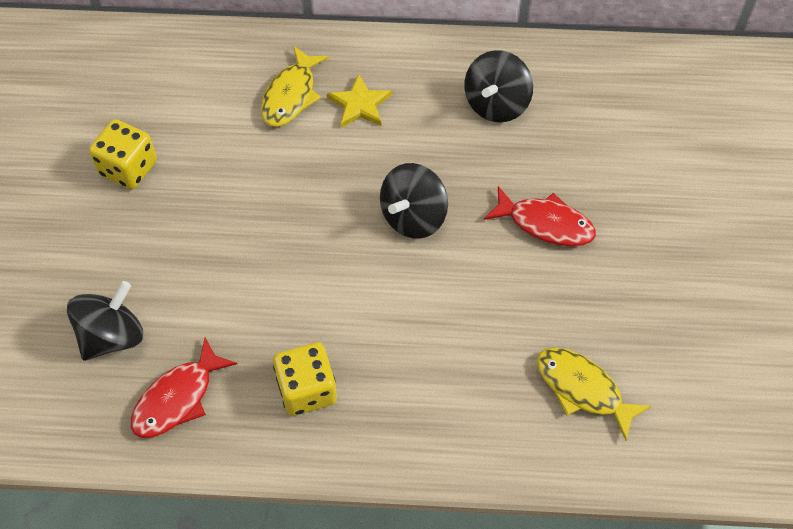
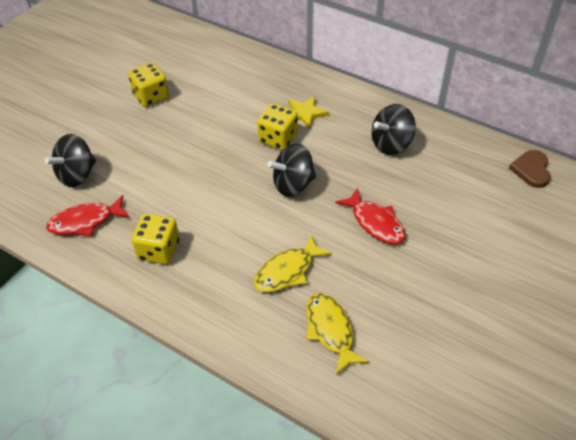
camera: 30 degrees right, 10 degrees down
black spinning top [67,281,143,361] -> black spinning top turned 150 degrees clockwise [45,134,96,187]
yellow fish [261,46,329,127] -> yellow fish moved to [254,234,332,292]
none -> yellow dice [257,103,298,150]
none -> brown heart [509,150,551,188]

